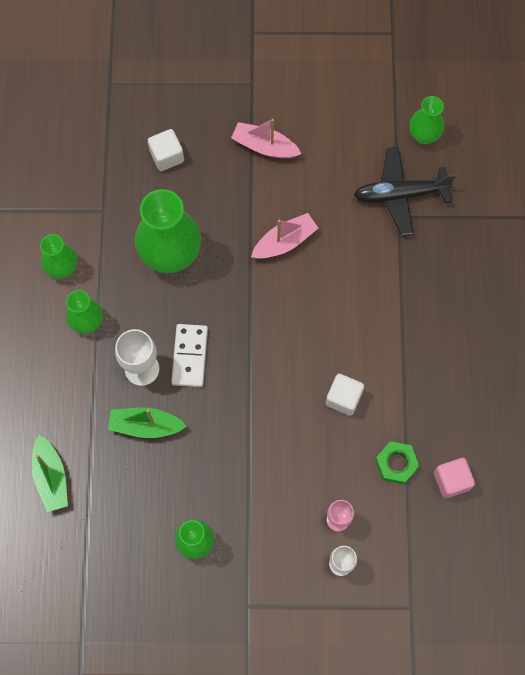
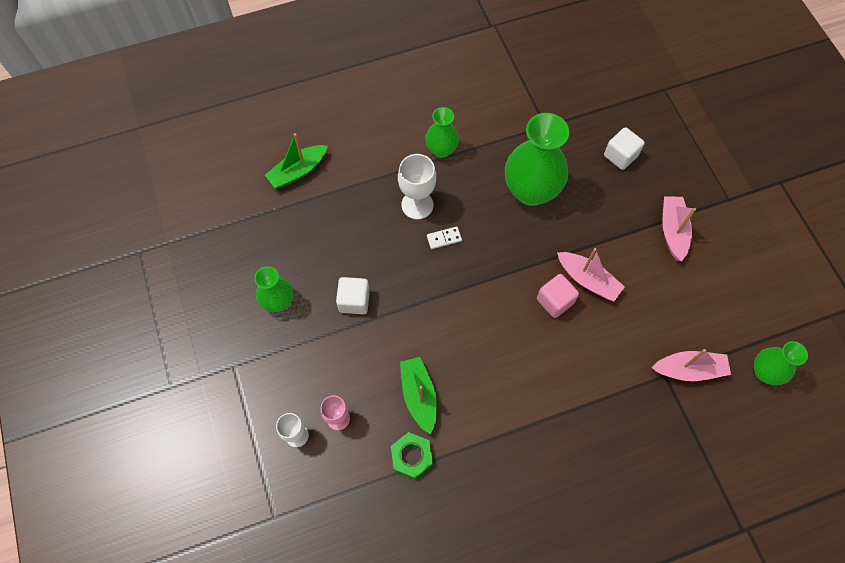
camera: 70 degrees right, 5 degrees down
green vase [40,234,78,279] -> none
green boat [108,408,187,438] -> green boat moved to [400,357,437,435]
white domino [171,324,208,387] -> white domino [427,227,462,249], size x0.55
white cube [326,374,364,416] -> white cube moved to [336,277,370,314]
black plane [354,147,456,236] -> pink boat [652,349,731,381]
pink cube [434,458,475,499] -> pink cube moved to [537,274,579,318]

